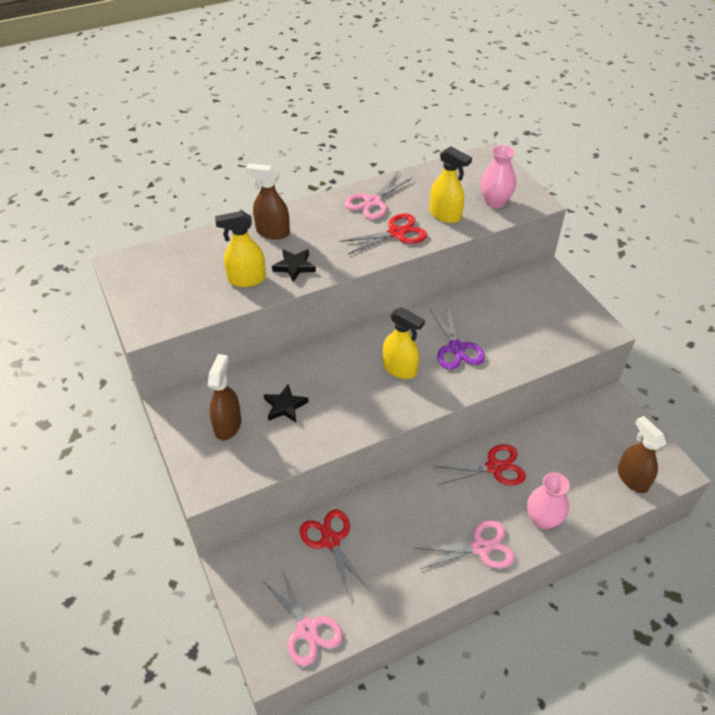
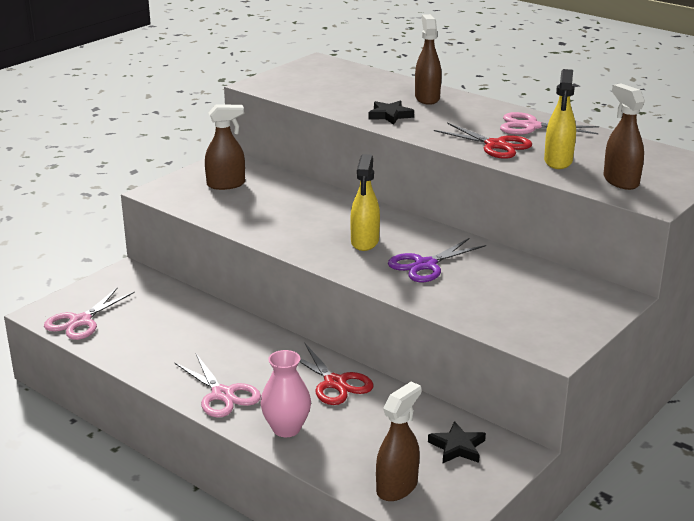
camera: 65 degrees right, 20 degrees down
yellow spray bottle [215,211,266,287] -> none
black star [264,384,309,422] -> black star moved to [428,421,486,463]
red scissors [300,510,370,600] -> none
pink vase [480,145,516,208] -> brown spray bottle [604,84,645,190]

